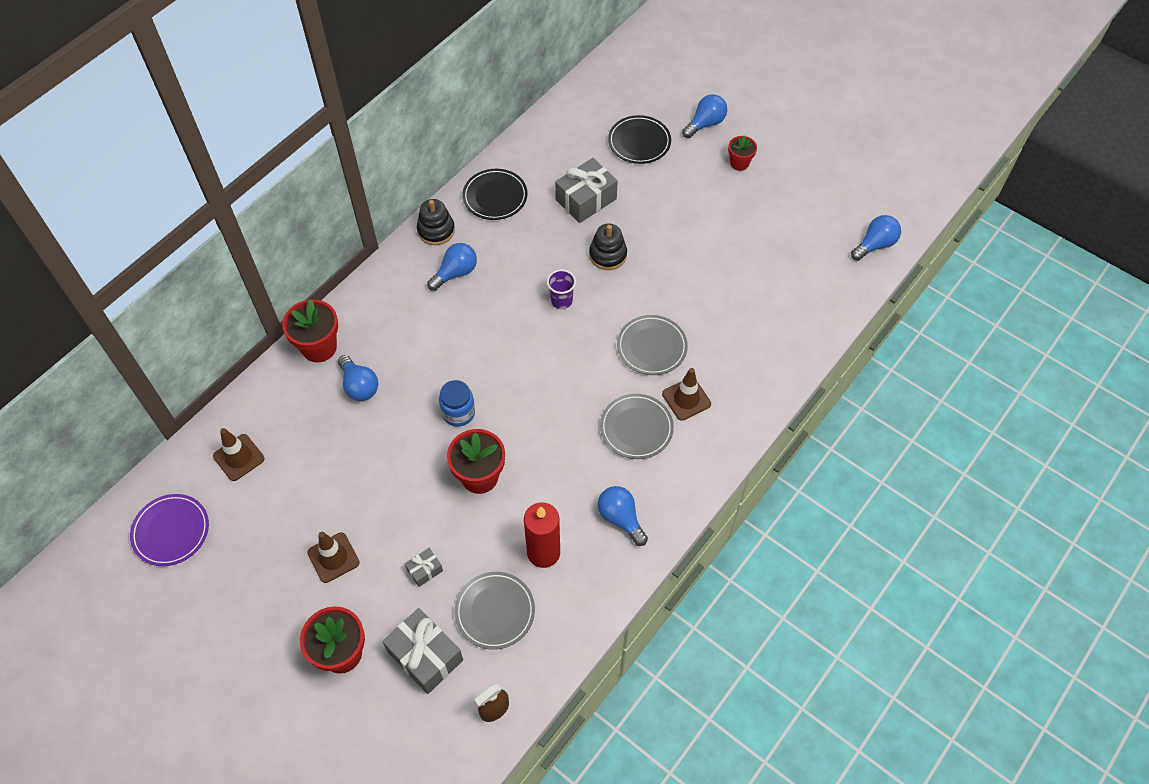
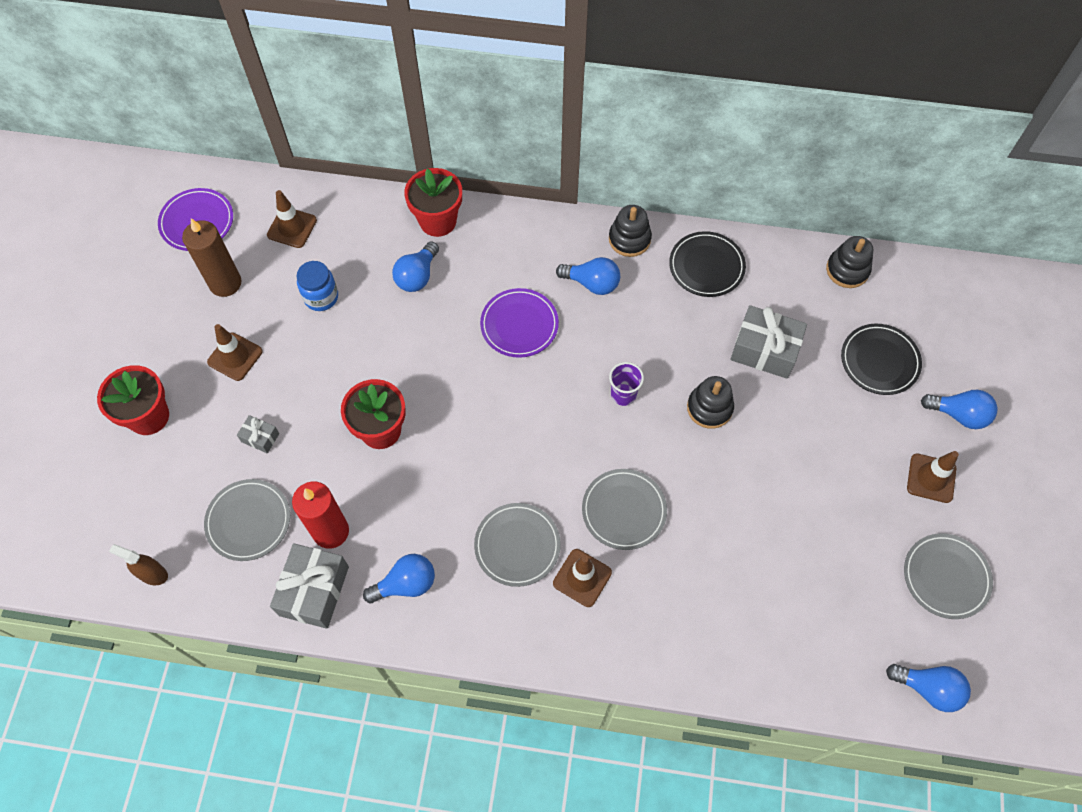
camera: 60 degrees right, 5 degrees up
grey gift [382,608,463,694] -> grey gift moved to [270,543,349,629]
blue jar [439,380,475,427] -> blue jar moved to [297,261,338,311]
blue light bulb [598,486,648,546] -> blue light bulb turned 45 degrees clockwise [363,554,435,603]
red flower pot [728,136,757,171] -> brown traffic cone [907,451,959,503]
none -> brown candle [182,218,242,297]
none -> purple plate [480,288,559,358]
none -> black stacking toy [826,236,873,288]
none -> grey plate [904,533,993,619]

